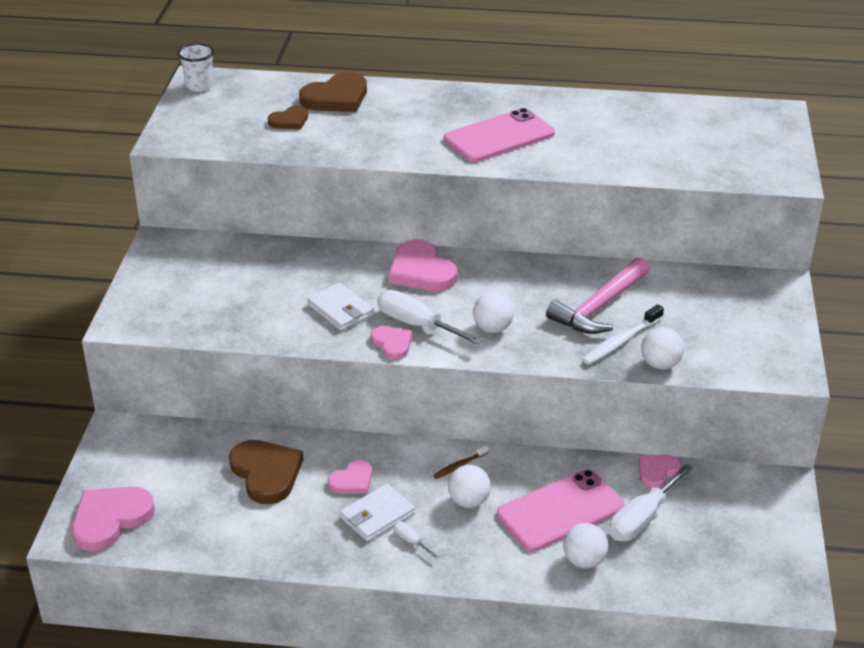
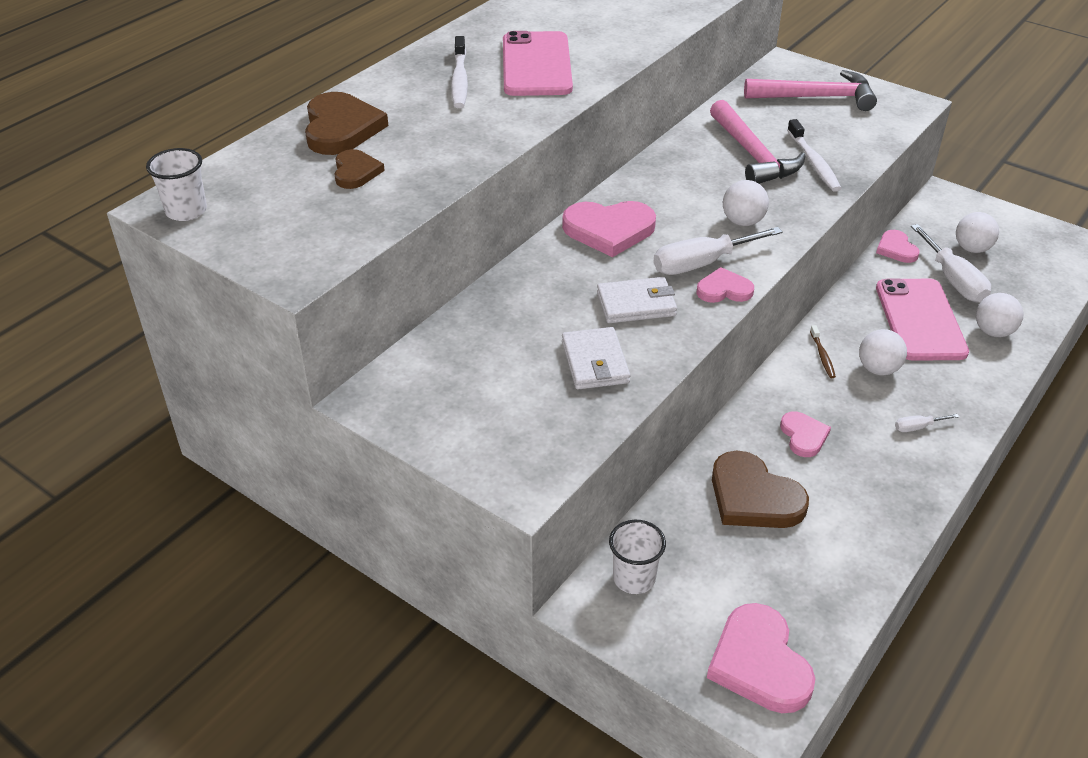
camera: 60 degrees left, 5 degrees up
brown heart [229,440,304,504] -> brown heart turned 135 degrees counterclockwise [712,451,809,528]
white wallet [340,484,415,542] -> white wallet moved to [562,327,630,389]
white ball [641,327,684,369] -> white ball moved to [956,212,999,253]
none -> white toothbrush [451,36,468,108]
none -> white cup [609,520,666,594]
none -> pink hammer [744,70,877,111]

